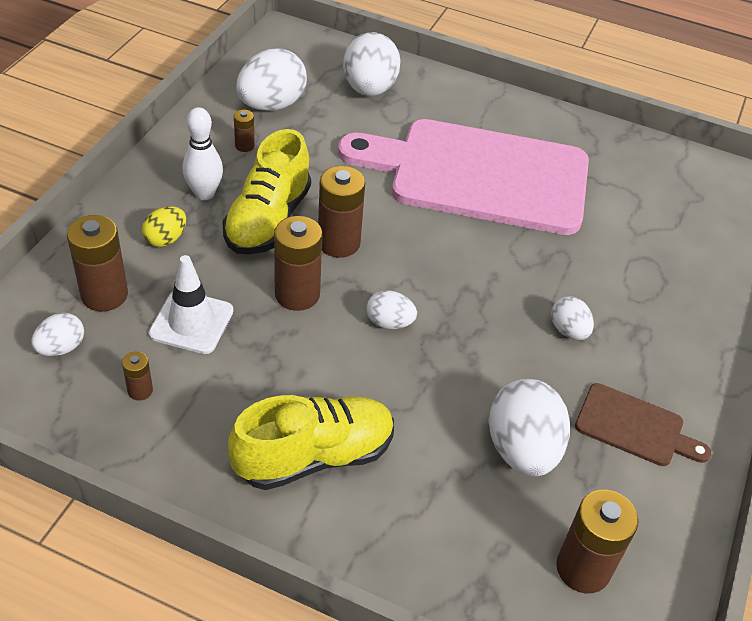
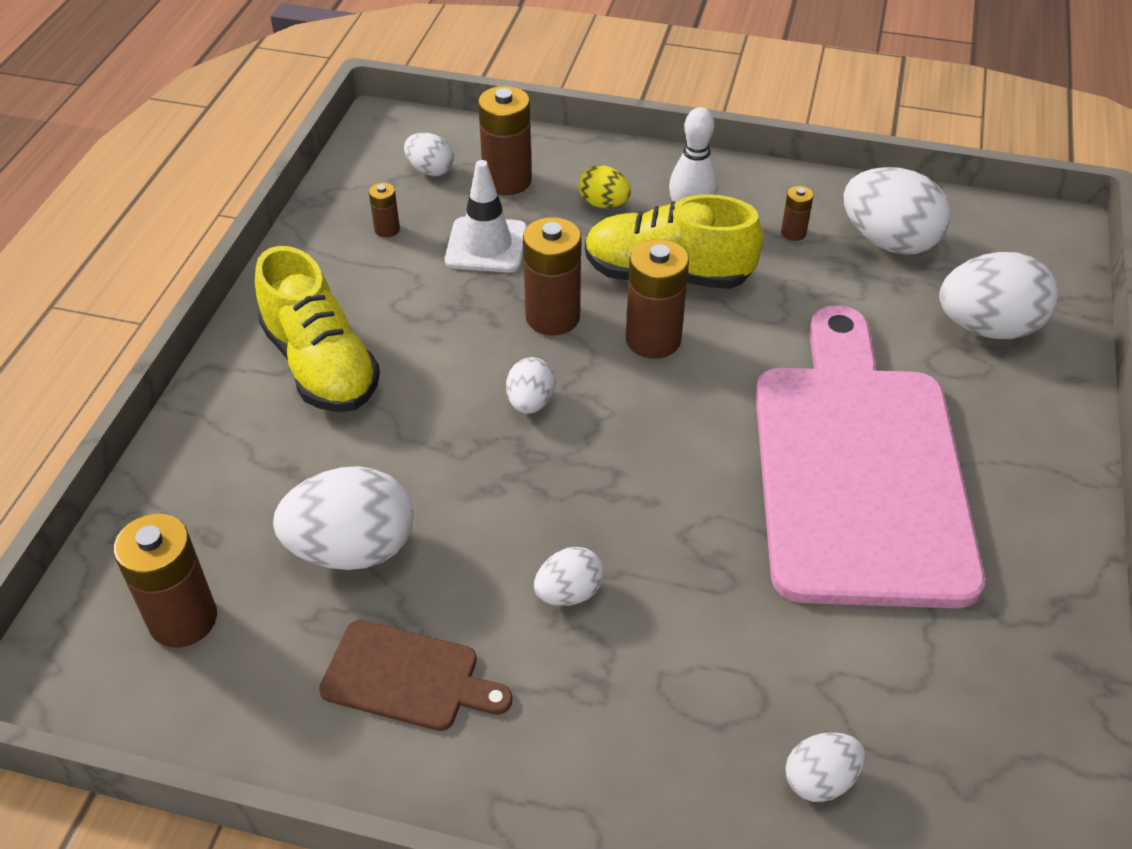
camera: 85 degrees right, 0 degrees up
brown cutting board [575,383,711,466] -> brown cutting board turned 90 degrees counterclockwise [319,620,513,731]
none -> white egg [785,732,865,802]

